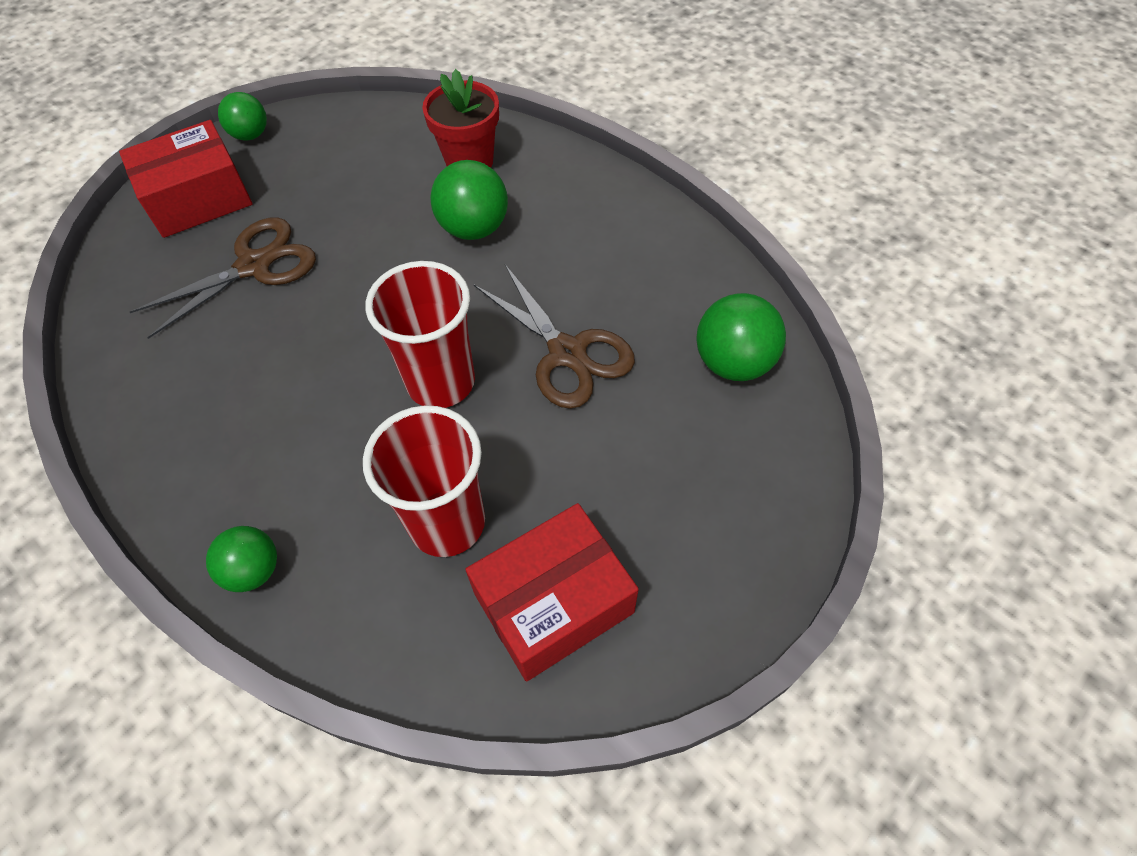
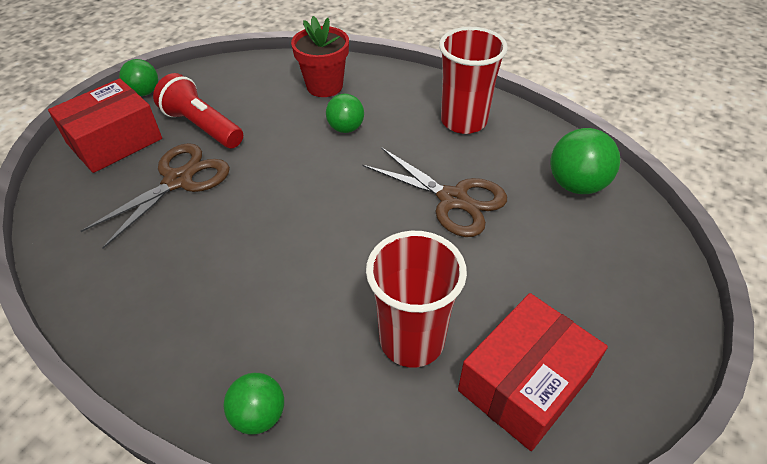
camera: 15 degrees left, 10 degrees down
red cup [366,261,475,408] -> red cup moved to [439,27,508,134]
green ball [430,160,508,240] -> green ball [326,94,364,133], size x0.66
none -> red flashlight [153,73,243,148]

